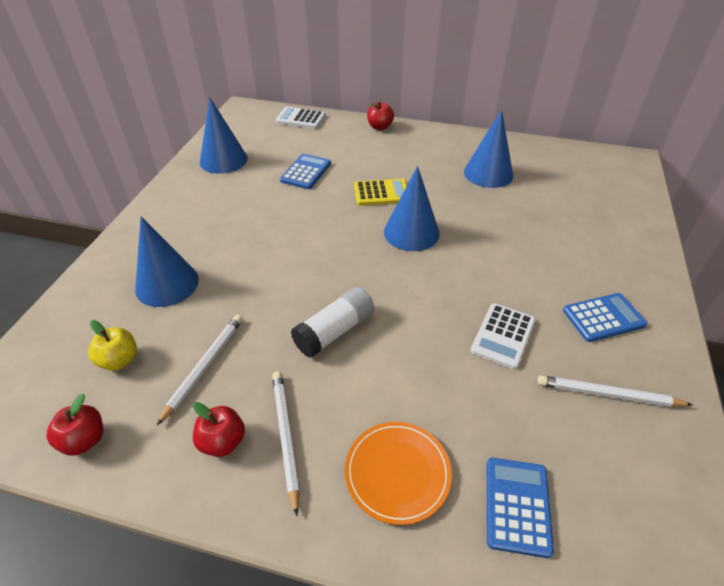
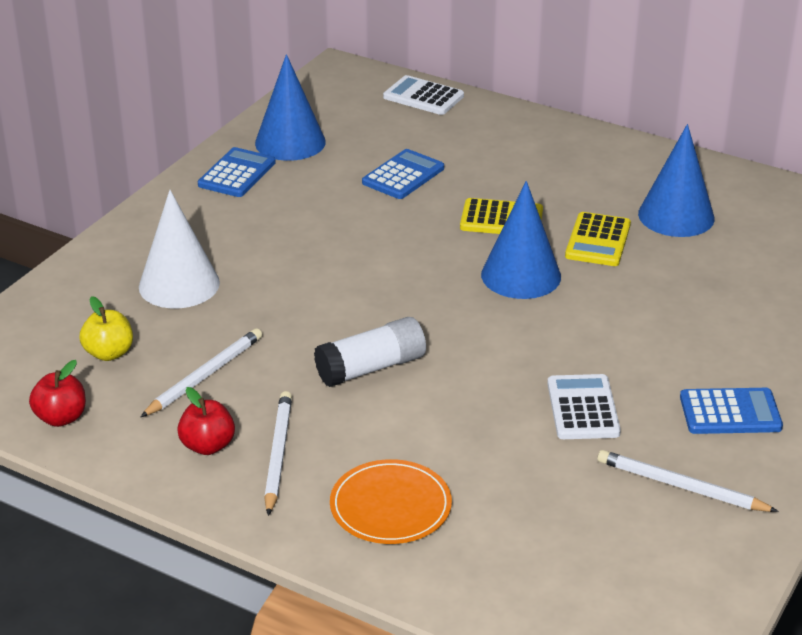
camera: 15 degrees right, 10 degrees down
blue cone [135,216,199,307] -> white cone [139,190,220,308]
red apple [367,101,394,130] -> none
white calculator [471,303,536,369] -> white calculator turned 135 degrees clockwise [547,374,621,439]
blue calculator [487,458,554,558] -> blue calculator moved to [198,147,276,197]
none -> yellow calculator [565,212,631,266]

